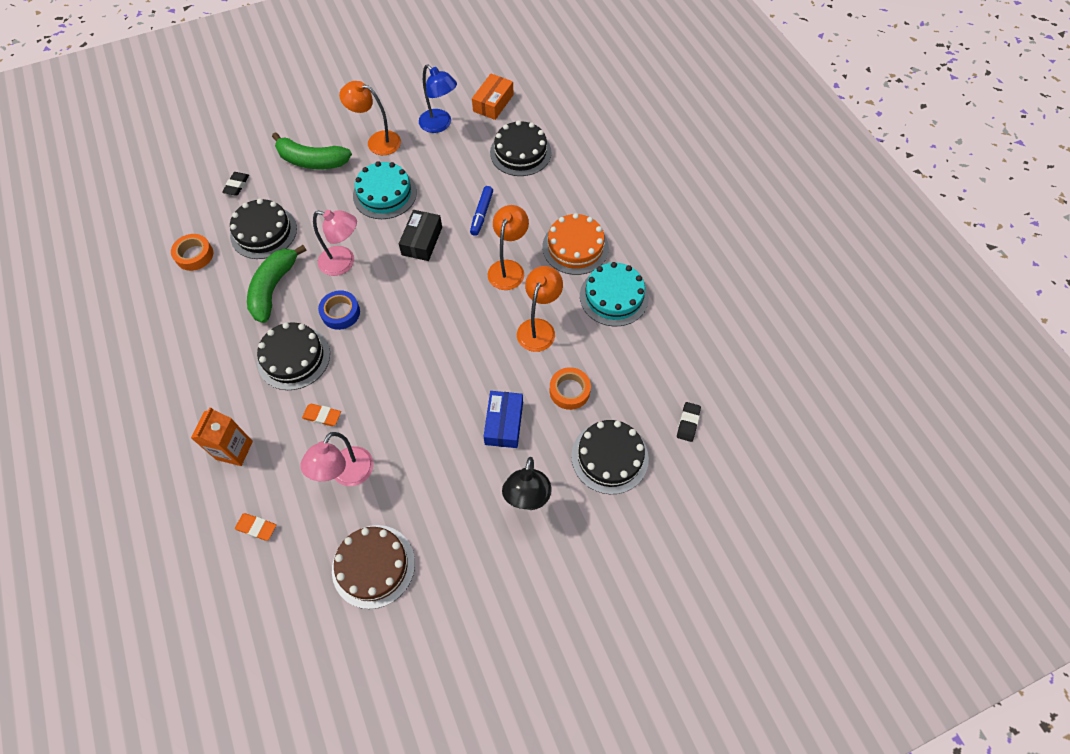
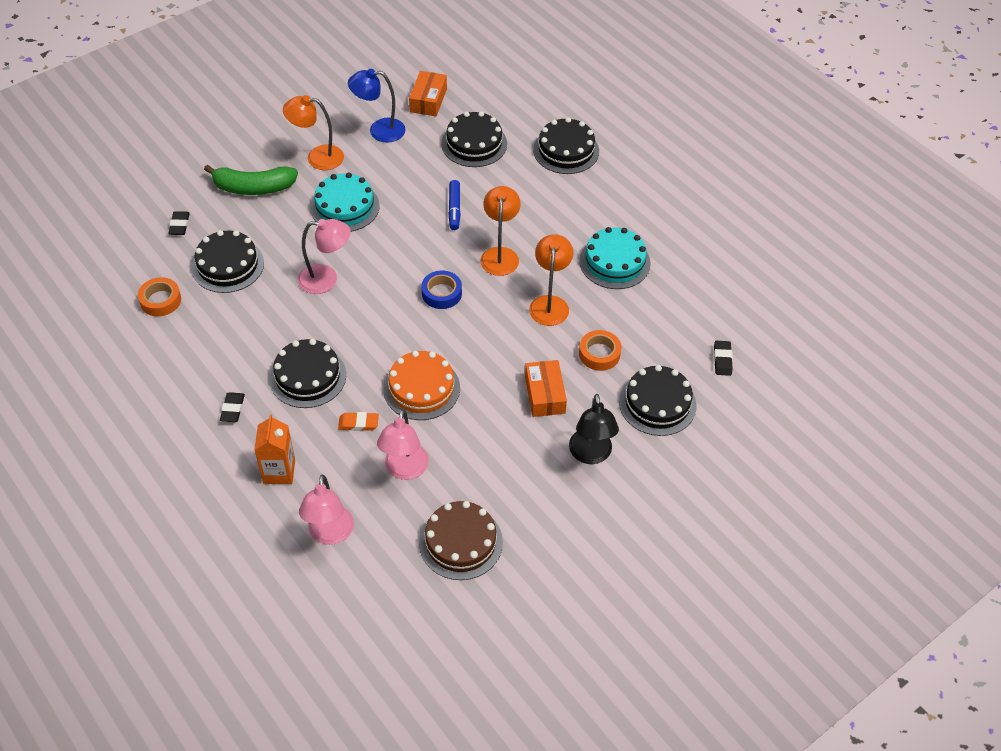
camera: 15 degrees left, 10 degrees down
orange eraser [235,513,276,541] -> pink lamp [299,474,354,545]
green banana [247,245,307,323] -> none
blue tape [318,290,360,330] -> blue tape moved to [422,271,462,309]
black box [399,210,442,261] -> none
blue lamp [419,65,457,133] -> blue lamp turned 150 degrees clockwise [348,69,406,143]
blue box [483,391,523,448] -> orange box [525,360,567,417]
orange cake [542,213,609,275] -> orange cake moved to [383,351,460,420]
none -> black eraser [220,392,245,422]
none -> black cake [533,117,599,174]

